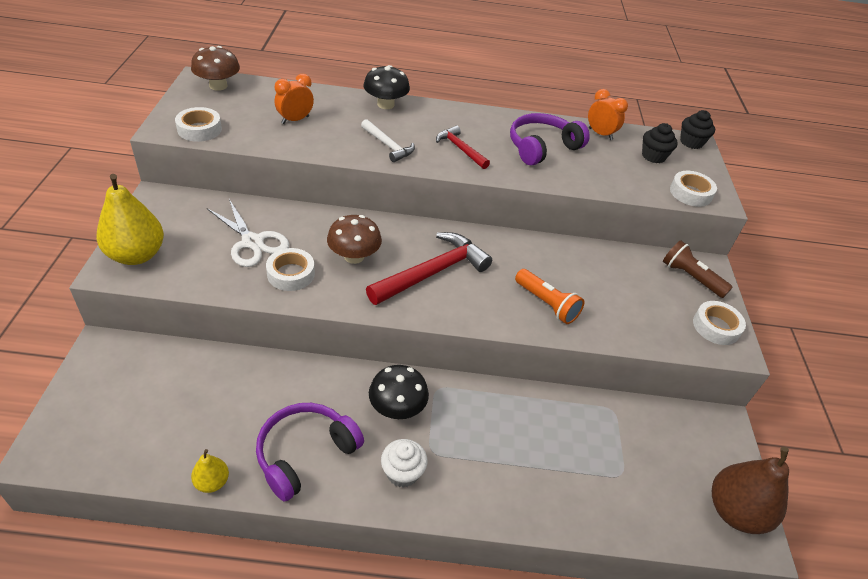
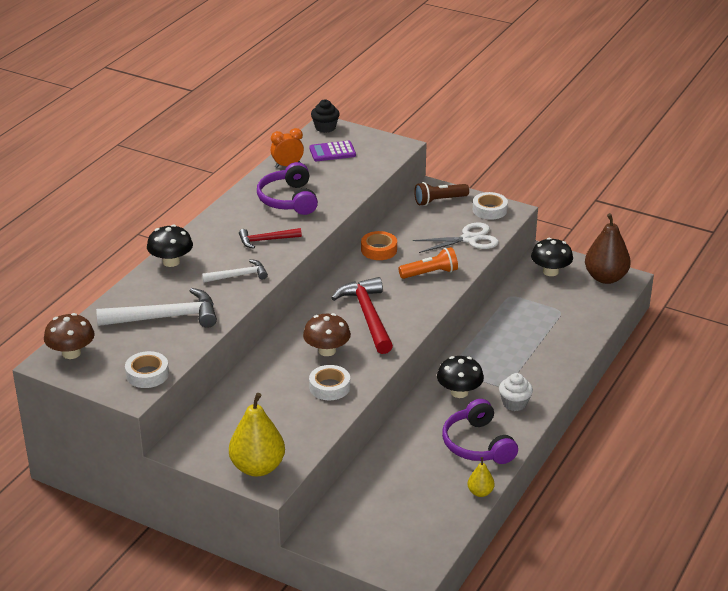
camera: 60 degrees left, 10 degrees down
white scissors [207,199,289,267] -> white scissors moved to [413,222,499,253]
orange clock [275,74,314,124] -> white hammer [96,288,217,328]
black cupcake [642,123,677,163] -> purple calculator [309,140,356,161]
white tape [670,171,717,207] -> none
none -> orange tape [361,231,397,260]
none -> black mushroom [531,238,573,276]

